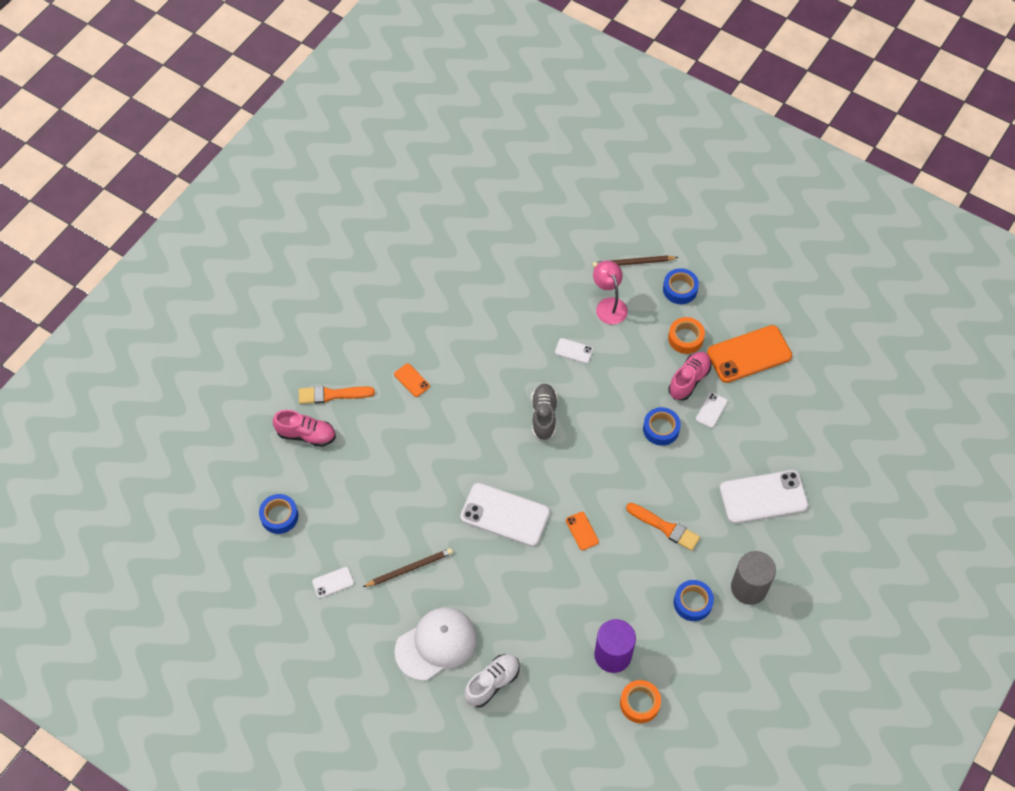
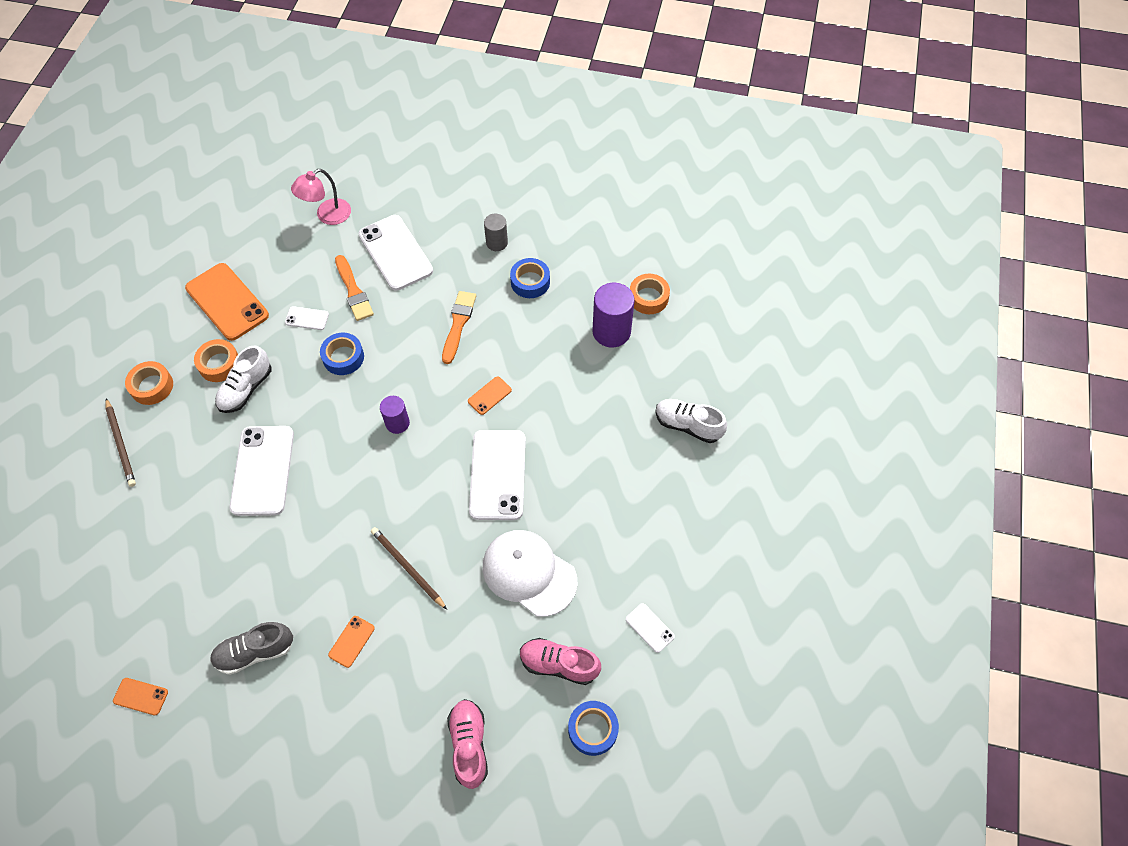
camera: 110 degrees left, 0 degrees up
orange brush [299,386,375,404] -> orange brush moved to [335,255,374,321]
brown pencil [363,548,453,587] -> brown pencil moved to [371,527,447,610]
white cap [394,607,477,681] -> white cap moved to [483,530,578,617]
grey shoe [531,384,558,440] -> grey shoe moved to [210,622,293,675]
white phone [555,338,593,364] -> white phone [229,426,294,516], size x2.19
pink lamp [593,261,628,325] -> pink lamp moved to [291,169,351,225]
blue tape [663,268,699,304] -> orange tape [125,361,173,405]
pink shoe [668,352,711,400] -> pink shoe moved to [520,638,601,685]
grey cylinder [731,551,776,605] -> grey cylinder [484,214,508,251], size x0.60
none -> orange phone [113,678,168,715]
none -> white shoe [215,345,272,413]
none -> purple cylinder [380,396,410,434]

